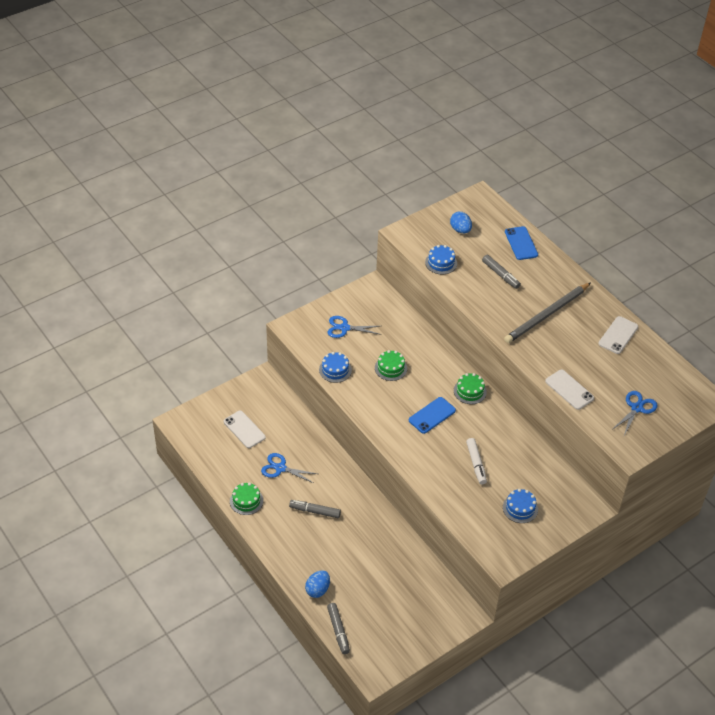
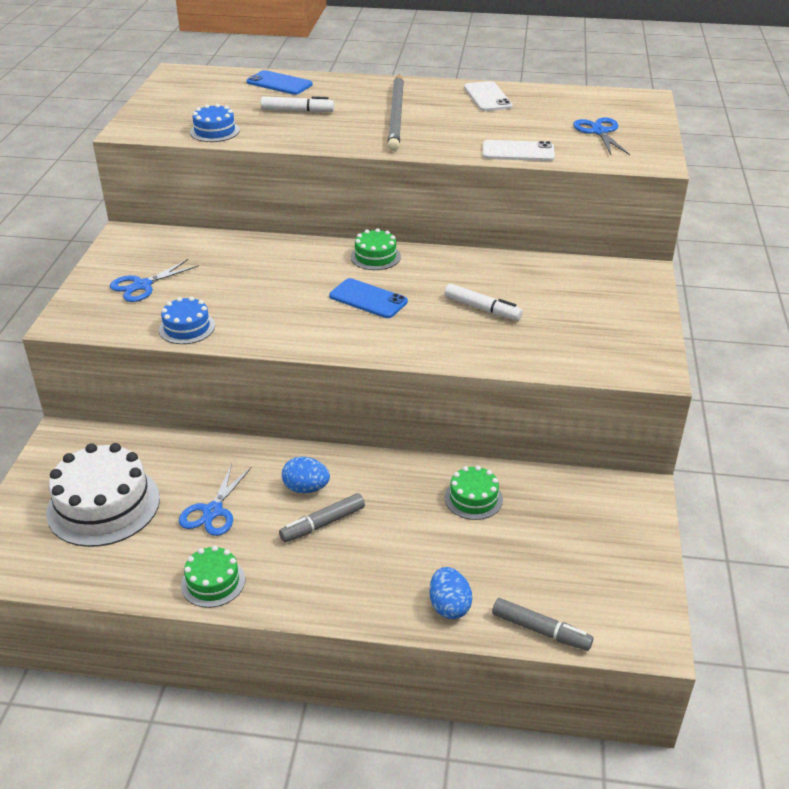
camera: 45 degrees left, 10 degrees down
white phone [224,411,266,448] -> white cake [46,443,160,547]
blue scissors [261,453,317,483] -> blue scissors turned 45 degrees counterclockwise [179,464,252,536]
green cake [375,350,407,381] -> green cake moved to [445,466,503,520]
blue phone [409,397,456,434] -> blue phone turned 60 degrees counterclockwise [329,278,408,318]
blue egg [450,212,472,233] -> blue egg moved to [282,457,330,493]
grey marker [482,255,521,289] -> white marker [261,96,334,113]
blue cake [503,489,538,523] -> none

